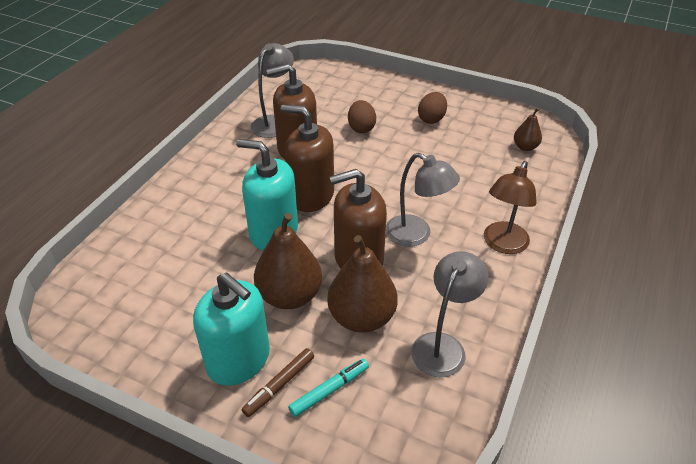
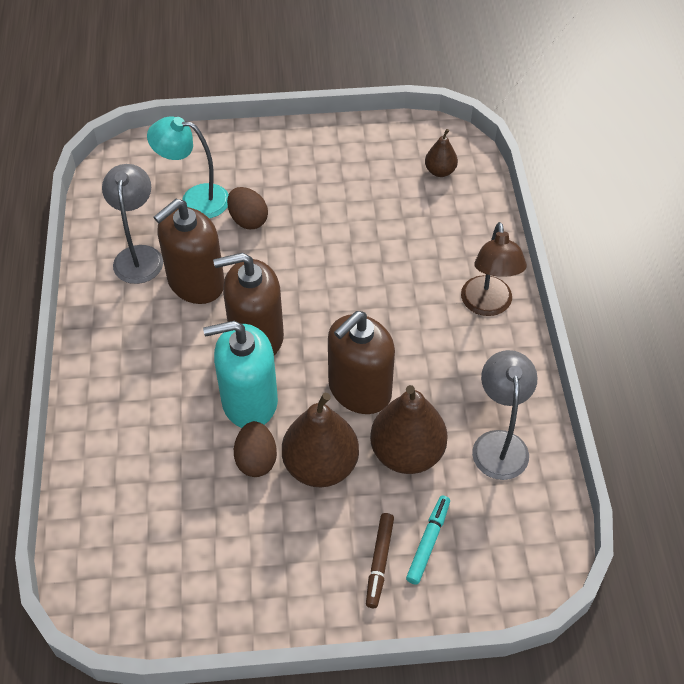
camera: 30 degrees left, 10 degrees up
turquoise soap dispenser [193,273,270,386] -> none
grey lamp [386,153,460,247] -> none
brown egg [418,92,447,124] -> brown egg moved to [234,421,277,477]
none -> turquoise lamp [147,116,229,218]

